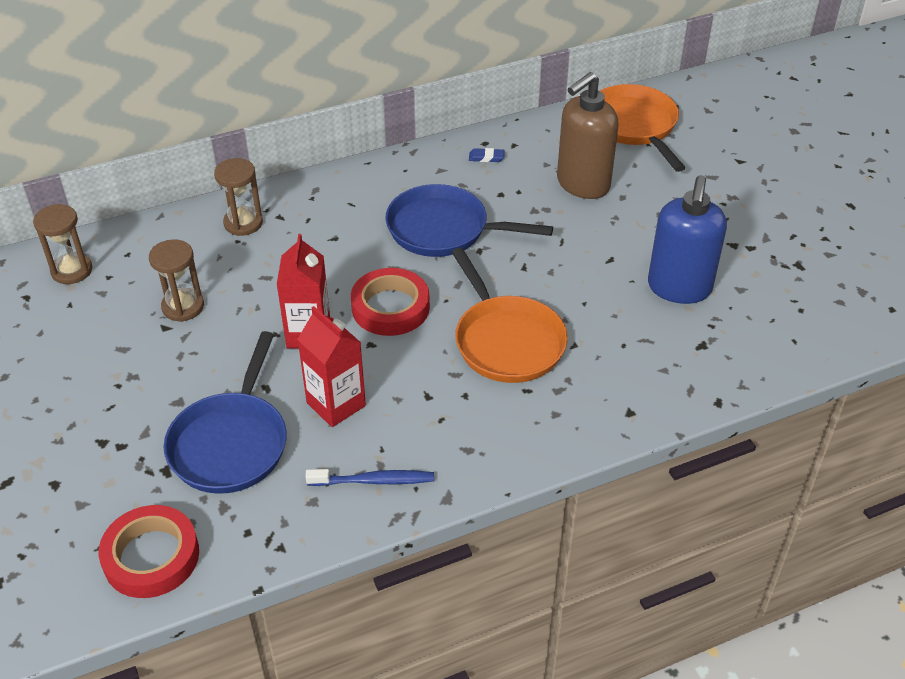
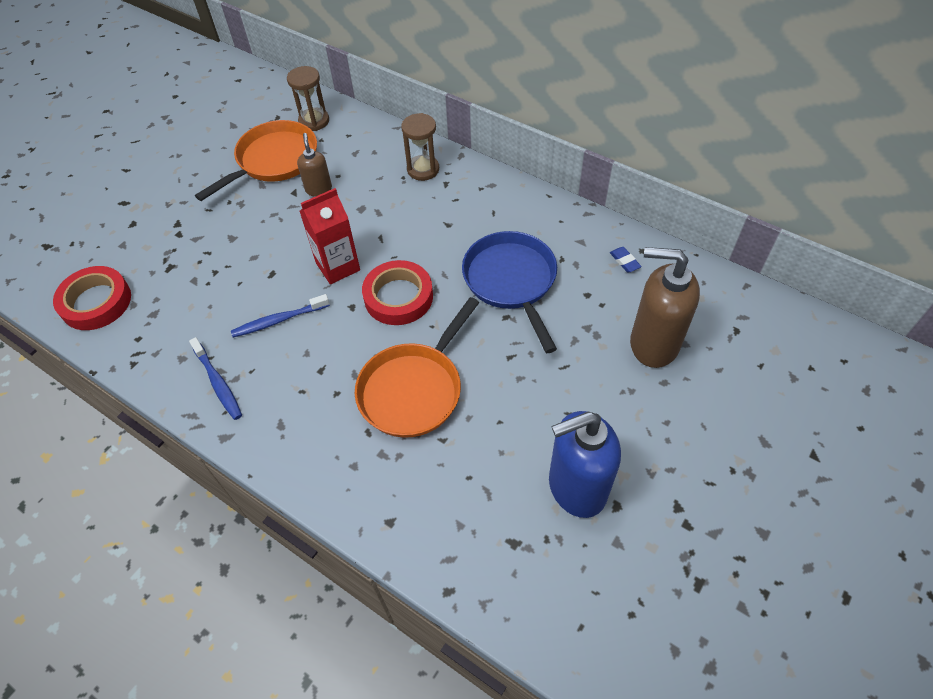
camera: 60 degrees right, 10 degrees up
brown hourglass [149,239,204,322] -> brown soap dispenser [297,133,332,196]
blue pan [163,331,287,494] -> none
red carton [297,306,366,427] -> blue toothbrush [231,294,330,338]
orange pan [600,84,685,172] -> orange pan moved to [195,120,317,201]

